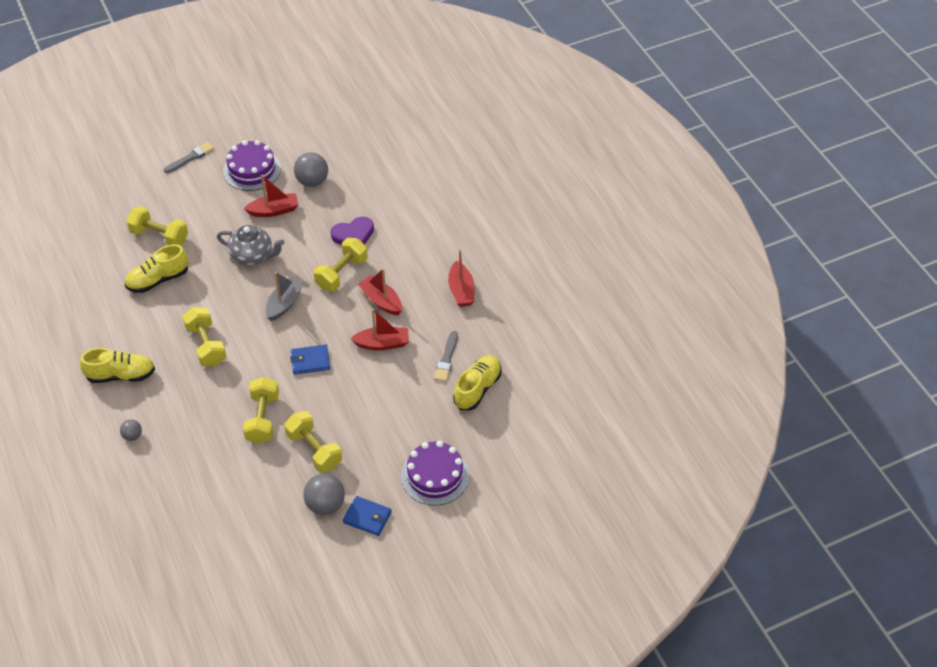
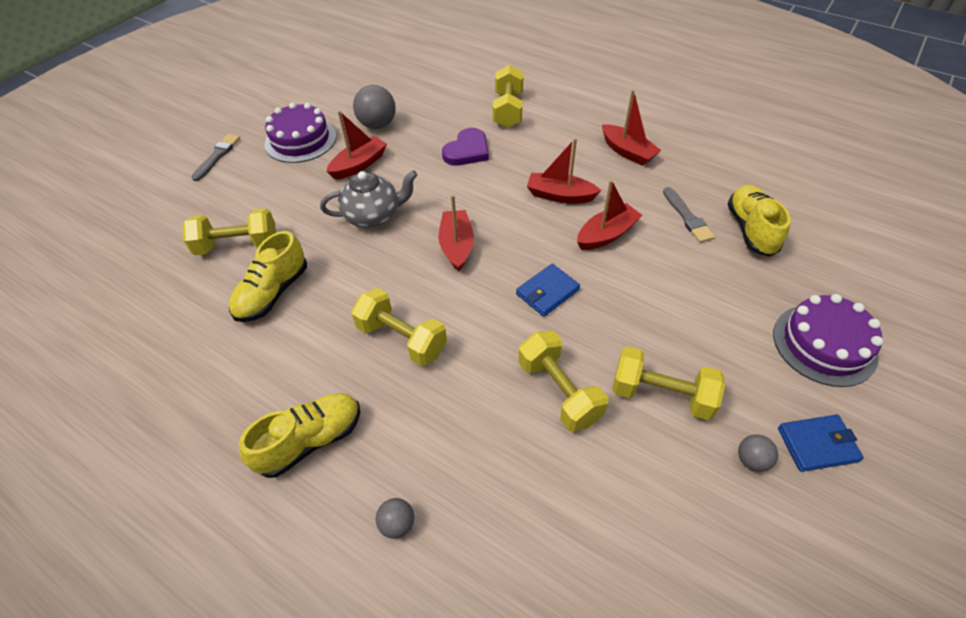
camera: 30 degrees left, 0 degrees up
grey boat [266,272,304,321] -> red boat [439,195,474,272]
grey ball [303,474,345,515] -> grey ball [738,434,778,472], size x0.54
yellow dumbbell [314,238,368,291] -> yellow dumbbell moved to [493,65,524,128]

